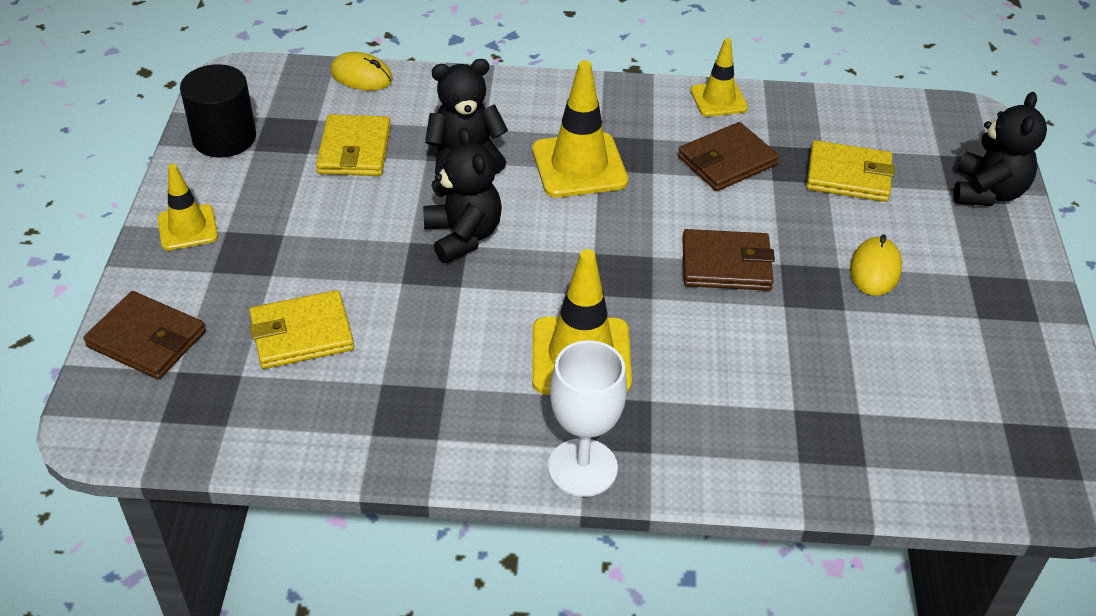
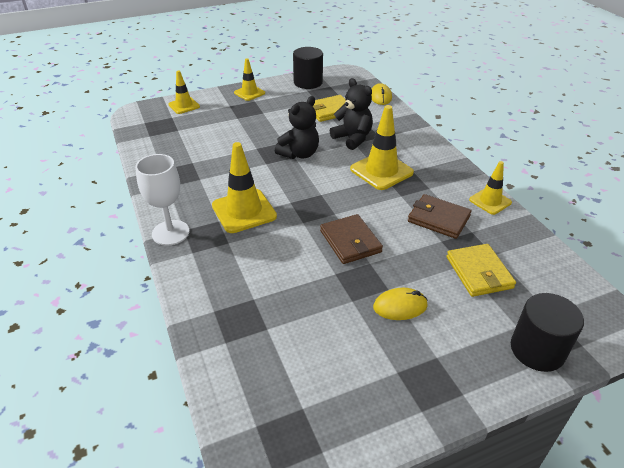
camera: 65 degrees right, 5 degrees down
brown wallet [83,291,206,379] -> yellow traffic cone [169,70,200,114]
yellow wallet [249,290,354,369] -> none
black teddy bear [953,92,1047,206] -> black cylinder [511,293,584,372]

